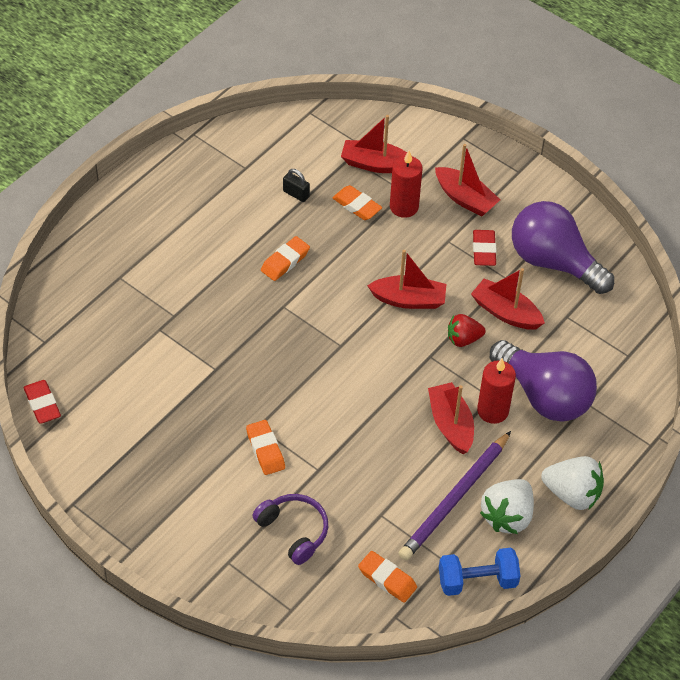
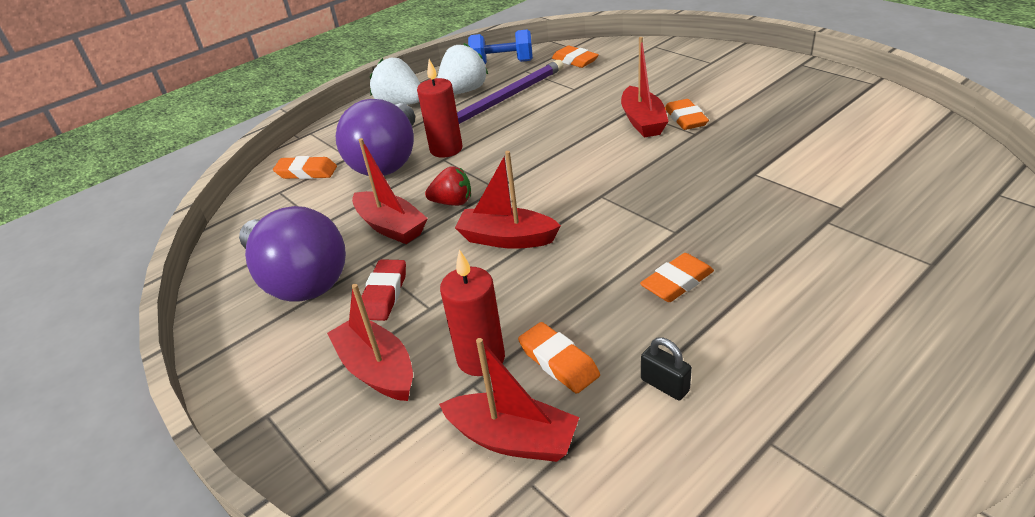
camera: 165 degrees left, 15 degrees down
red eraser [24,380,61,424] -> none
purple headphones [252,494,328,565] -> none
red boat [428,382,474,455] -> red boat moved to [621,37,669,138]
purple light bulb [490,340,597,422] -> purple light bulb turned 135 degrees counterclockwise [336,99,415,176]
none -> orange eraser [273,156,337,179]

